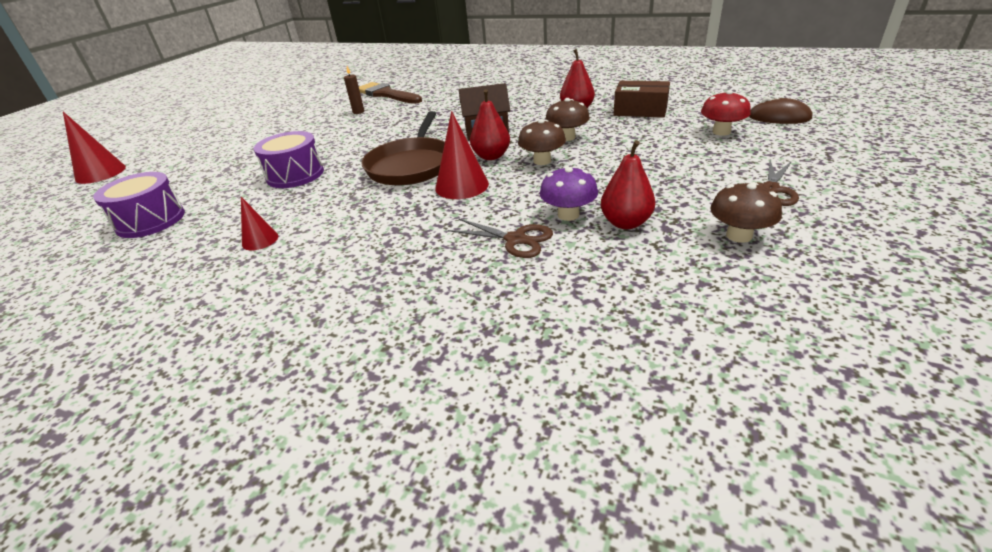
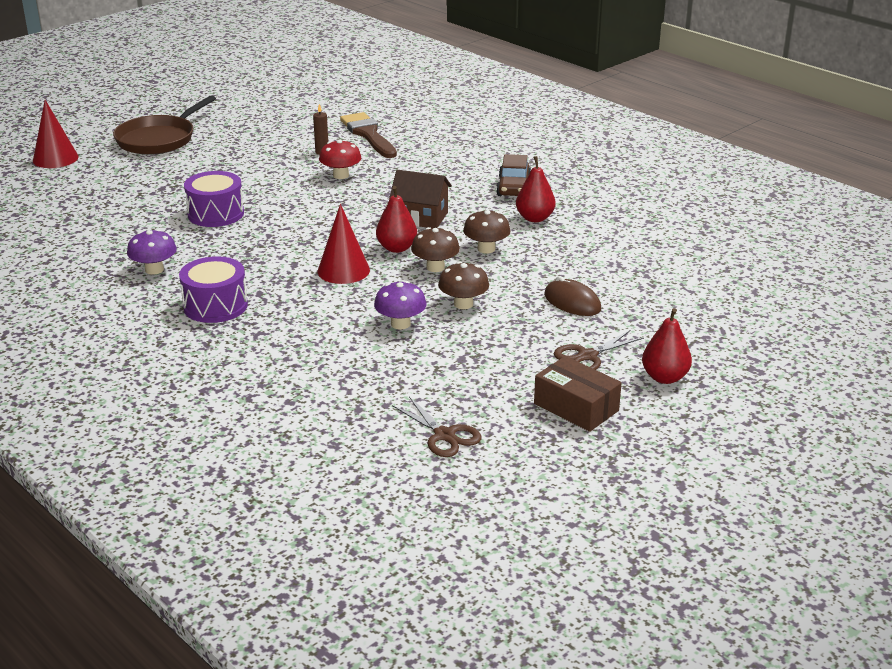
camera: 20 degrees right, 5 degrees down
purple drum [93,172,185,238] -> purple drum moved to [179,256,248,323]
red cone [241,197,278,250] -> purple mushroom [127,229,177,275]
brown pan [361,111,445,185] -> brown pan moved to [113,95,216,155]
brown scissors [448,219,553,258] -> brown scissors moved to [392,397,481,457]
red pear [601,140,655,229] -> red pear moved to [642,308,692,384]
brown box [613,81,670,118] -> brown box moved to [534,356,622,432]
red mushroom [701,90,751,136] -> red mushroom moved to [319,140,361,179]
brown mushroom [710,182,782,243] -> brown mushroom moved to [438,262,489,309]
brown mouse [749,97,812,124] -> brown mouse moved to [544,276,601,316]
none -> brown car [496,154,531,196]

